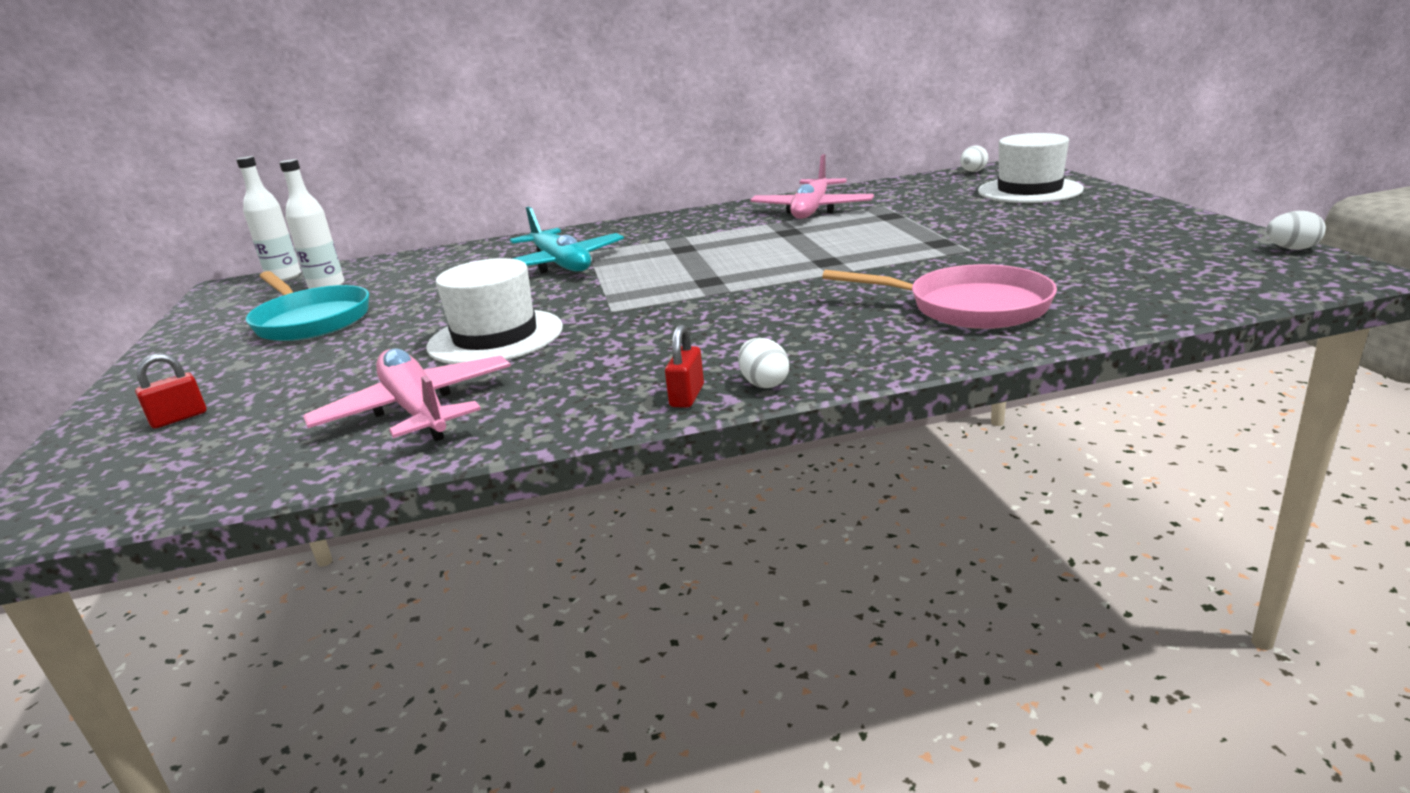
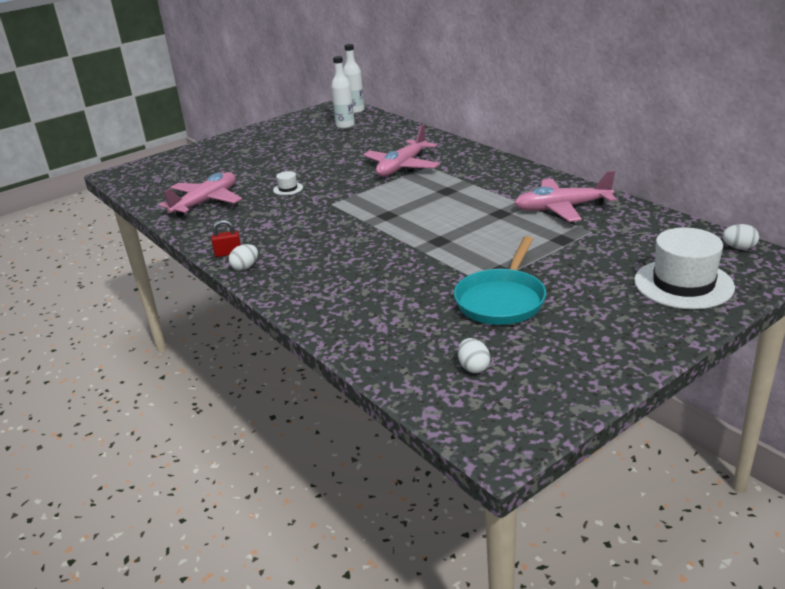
camera: 65 degrees right, 5 degrees up
red padlock [135,353,207,429] -> none
turquoise pan [246,271,369,341] -> turquoise pan moved to [454,236,546,325]
white hat [427,258,563,364] -> white hat [273,171,303,195], size x0.43
turquoise plane [510,206,624,273] -> pink plane [363,124,440,176]
pink pan [822,264,1057,329] -> none
white egg [1266,211,1326,250] -> white egg moved to [458,338,490,373]

